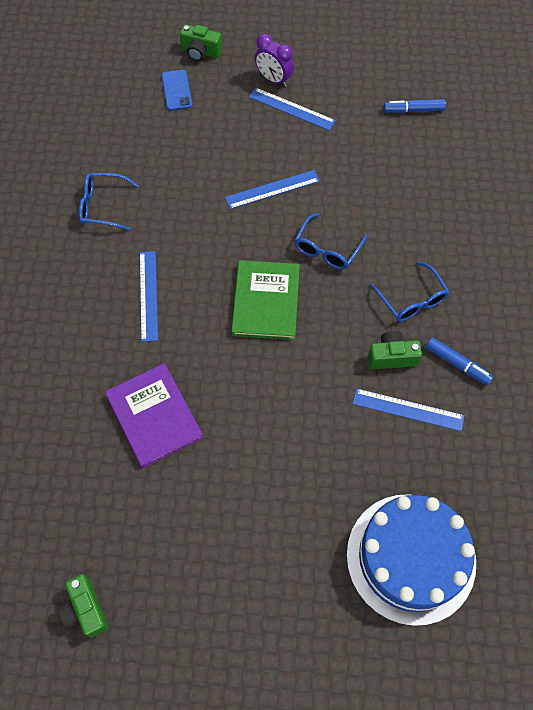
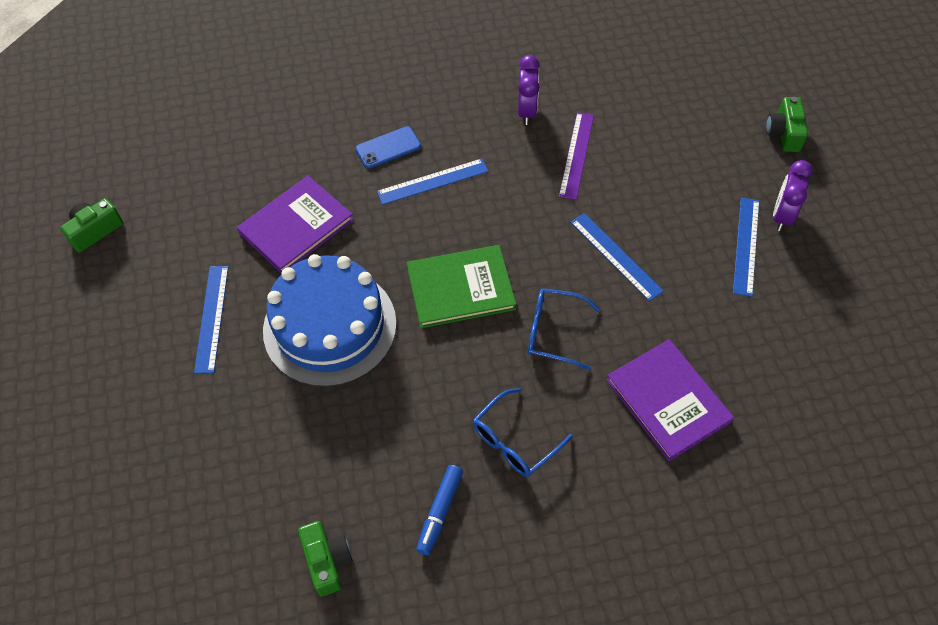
camera: 75 degrees right, 5 degrees down
blue glasses [79,173,139,231] -> purple clock [518,55,540,125]
blue phone [162,70,192,111] -> blue phone moved to [355,126,421,169]
blue cake [347,494,476,626] -> blue cake moved to [263,254,397,387]
blue ruler [353,388,464,431] -> blue ruler moved to [194,266,229,373]
green camera [368,331,422,369] -> green camera moved to [298,521,353,596]
blue marker [384,99,446,113] -> none
none -> purple ruler [559,112,594,200]
none -> purple book [607,339,734,461]

